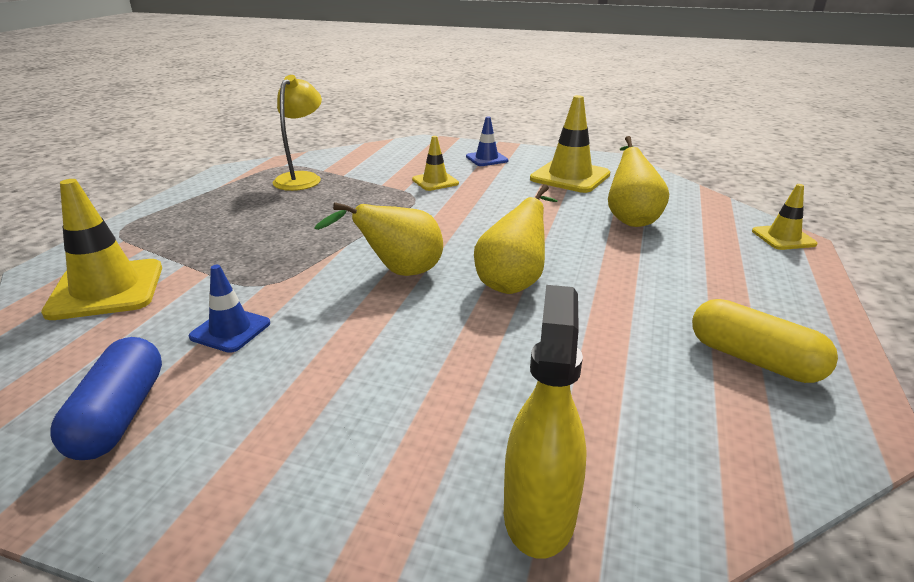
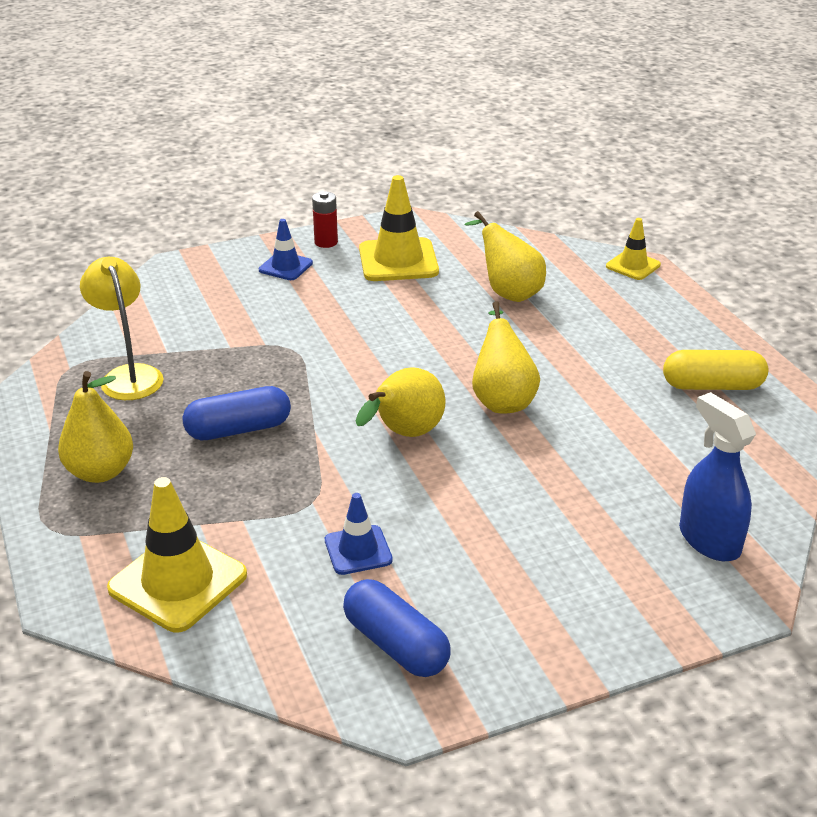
camera: 40 degrees left, 5 degrees up
yellow traffic cone [412,136,459,191] -> none
yellow spray bottle [504,285,587,559] -> blue spray bottle [679,392,756,561]
none -> yellow pear [58,371,133,483]
none -> blue capsule [182,386,291,440]
none -> red battery [312,191,338,248]

